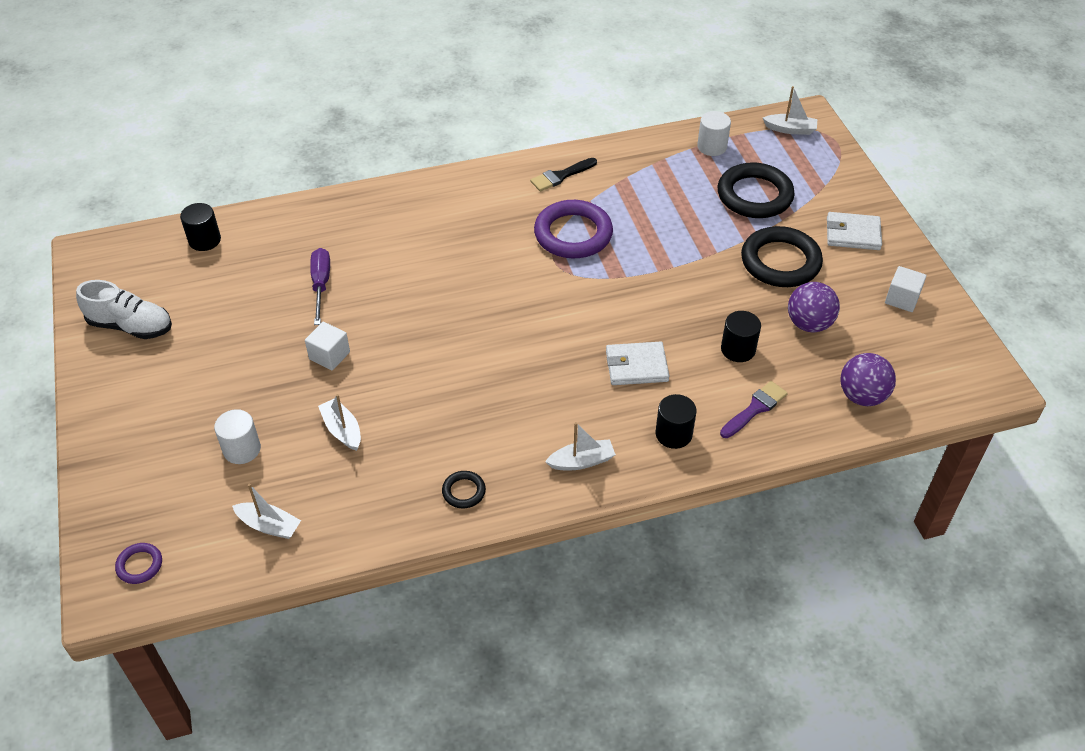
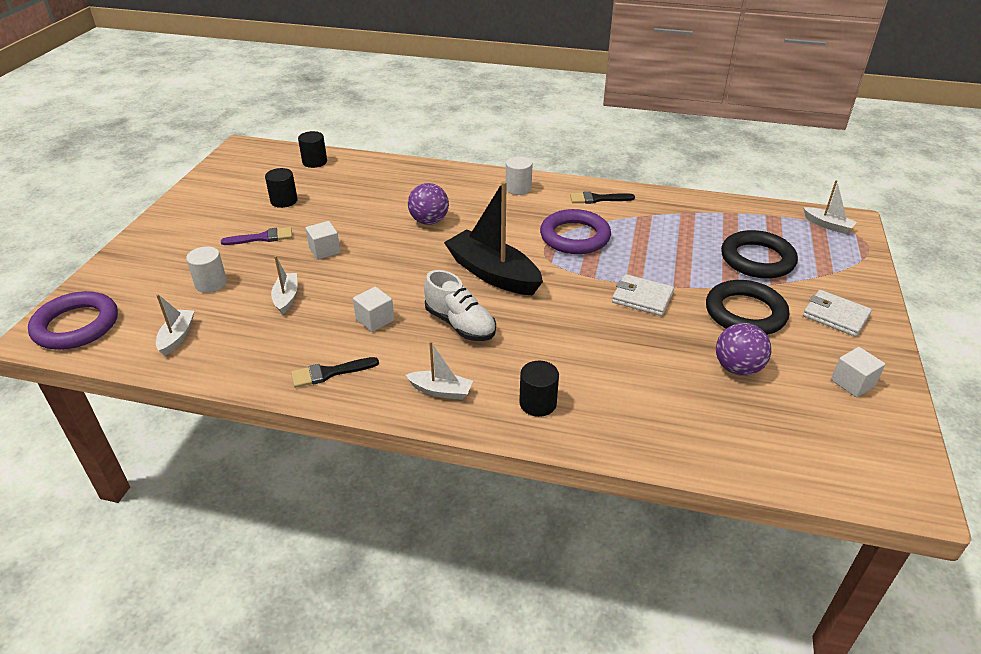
camera: 30 degrees right, 10 degrees down
white shoe [76,280,172,339] -> white shoe moved to [424,270,496,341]
purple ring [115,543,162,584] -> purple ring [28,291,118,350], size x2.17
white boat [232,484,301,539] -> white boat turned 135 degrees counterclockwise [156,294,194,355]
purple screwdriver [310,248,330,325] -> none
black ring [442,471,486,509] -> black brush [291,357,379,388]
white wallet [606,342,670,385] -> white wallet moved to [612,274,674,316]
white cylinder [697,111,731,156] -> white cylinder moved to [506,156,533,195]
purple brush [720,381,788,438] -> purple brush moved to [221,227,292,245]
black cylinder [721,311,761,362] -> black cylinder moved to [265,168,298,208]
purple ball [840,353,896,406] -> purple ball moved to [408,183,449,225]
none -> white cube [353,287,394,332]
none -> black boat [444,181,543,295]

